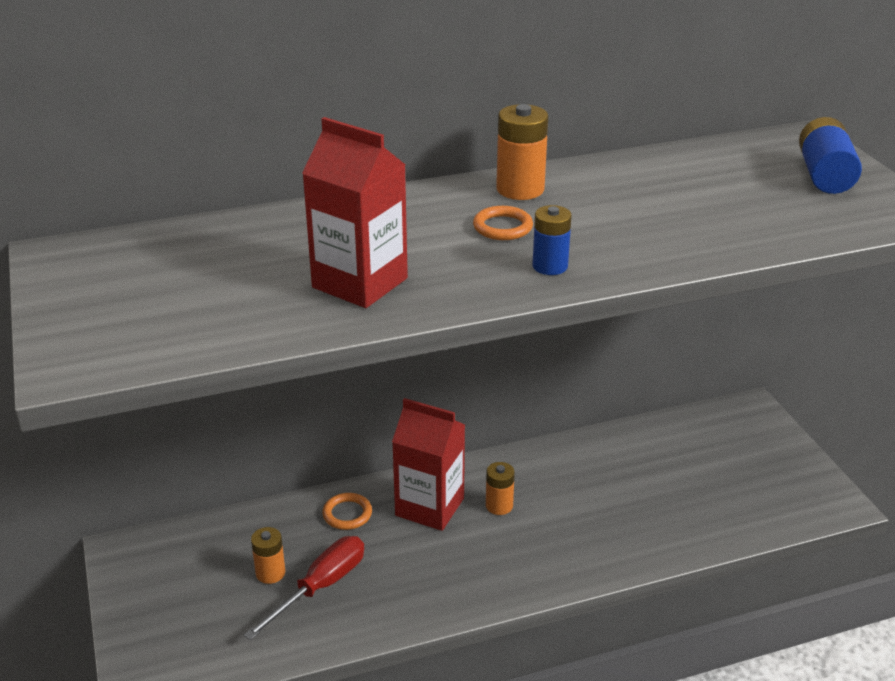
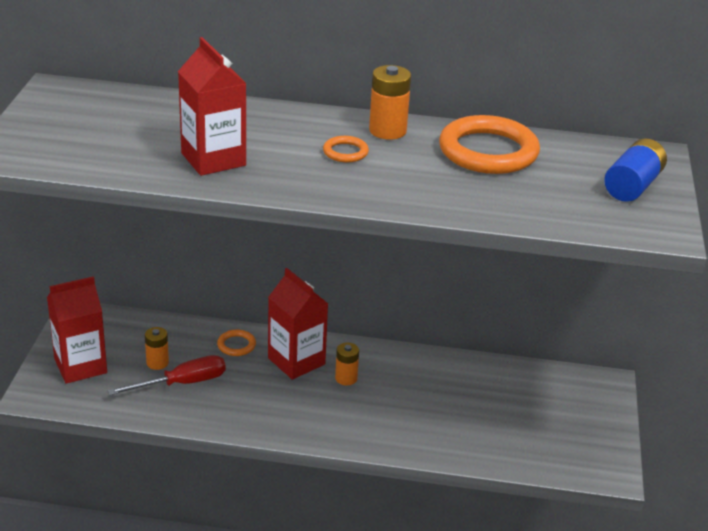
camera: 25 degrees right, 0 degrees up
blue battery [533,205,572,275] -> none
none -> red carton [47,276,107,384]
none -> orange ring [439,115,540,174]

